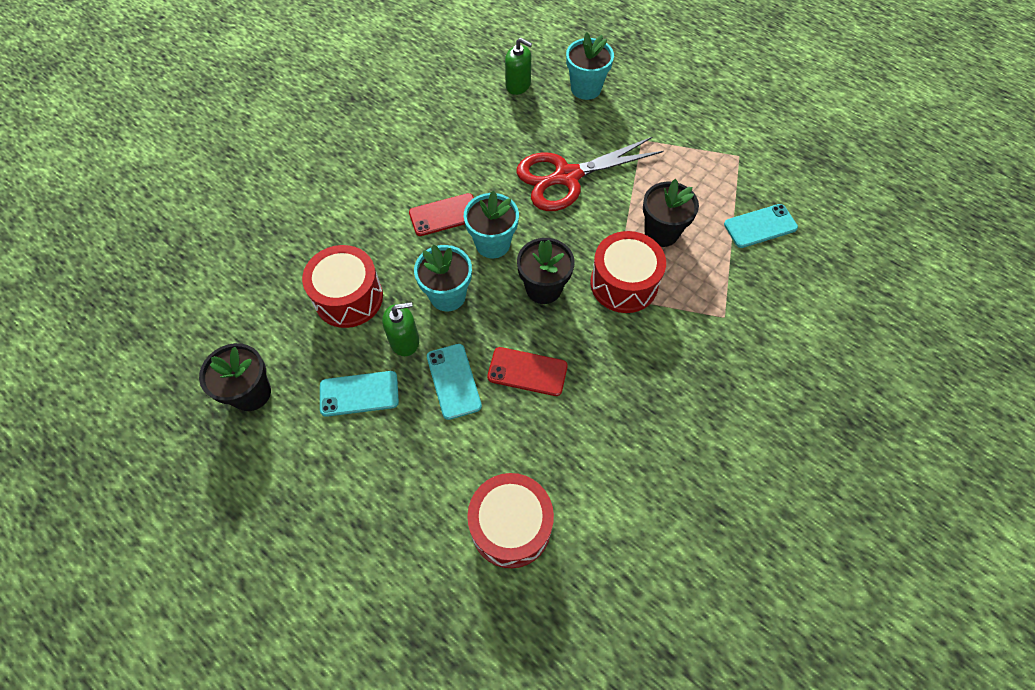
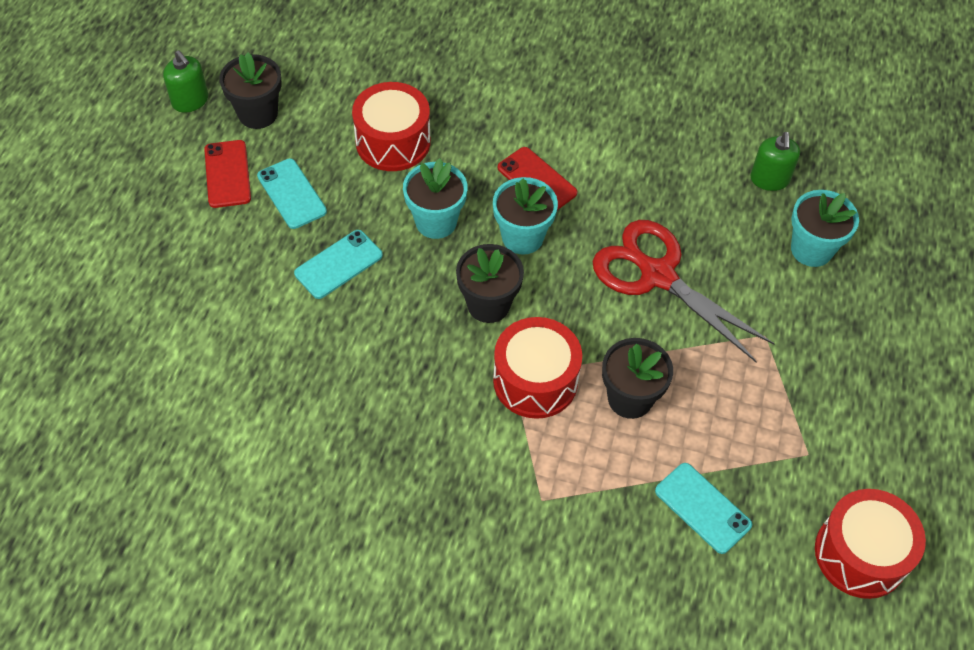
camera: 65 degrees right, 5 degrees down
green soap dispenser [382,302,419,356] -> green soap dispenser moved to [163,50,208,113]
red drum [467,473,554,568] -> red drum moved to [815,489,926,599]
red phone [487,347,568,396] -> red phone moved to [204,140,251,208]

